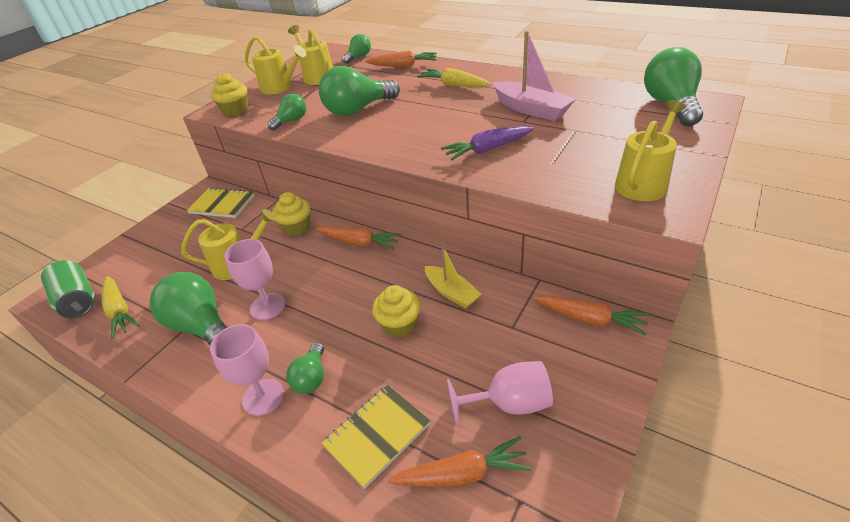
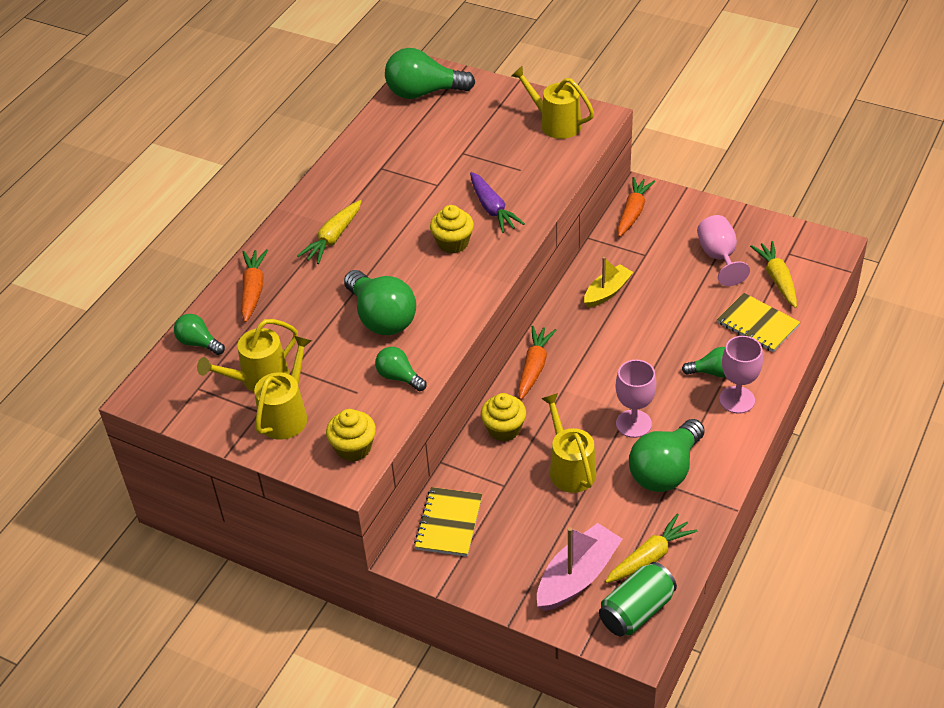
camera: 95 degrees left, 5 degrees up
yellow cupcake [372,285,421,338] -> yellow cupcake moved to [430,205,474,254]
orange carrot [388,436,532,487] -> yellow carrot [750,241,797,308]
pink boat [493,31,576,121] -> pink boat moved to [537,523,623,611]

